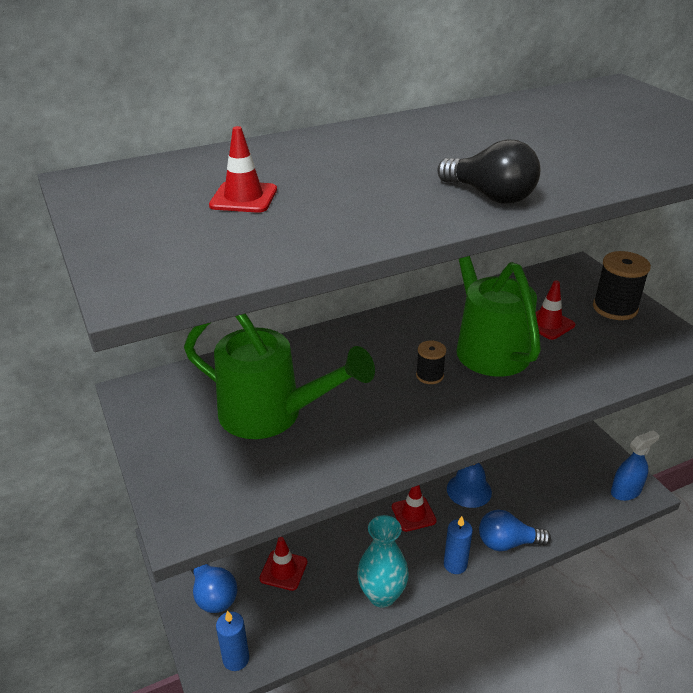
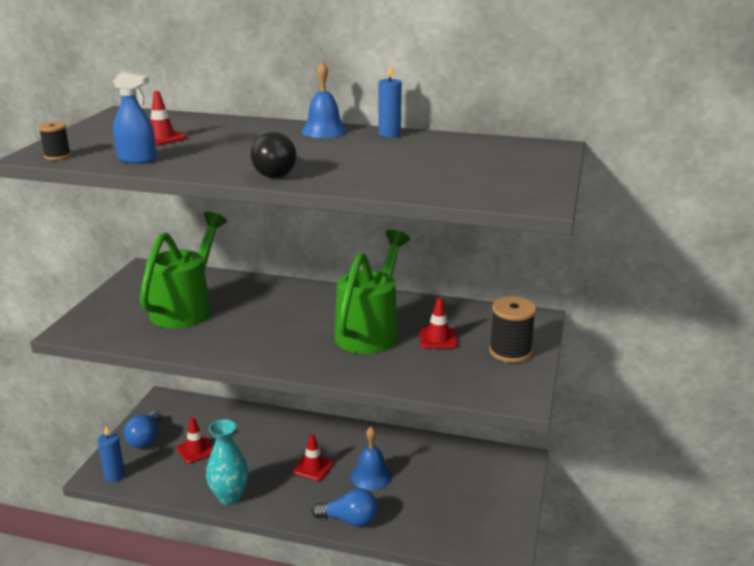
camera: 40 degrees right, 10 degrees down
green watering can [184,314,375,439] -> green watering can turned 135 degrees counterclockwise [140,212,227,328]
black spool [416,340,446,384] -> black spool moved to [38,122,71,160]
blue candle [444,516,473,574] -> blue candle moved to [379,64,402,138]
blue light bulb [479,510,551,551] -> blue light bulb turned 150 degrees clockwise [312,488,378,527]
blue spray bottle [611,430,659,501] -> blue spray bottle moved to [113,72,157,164]
none -> blue bell [301,62,348,138]

